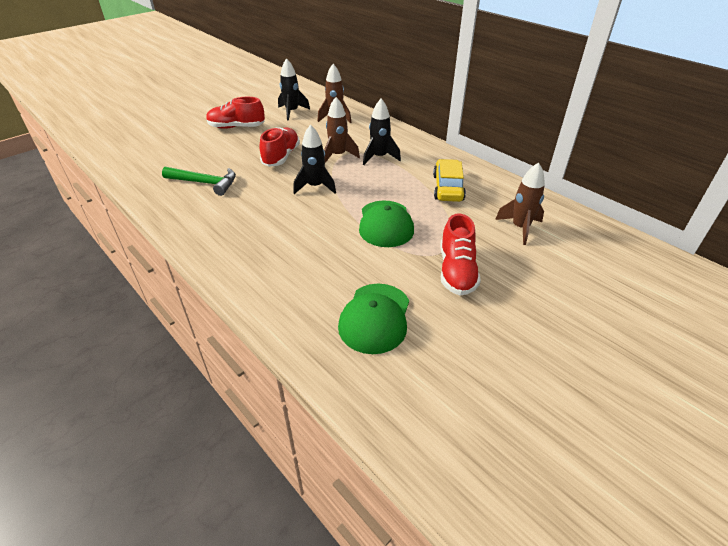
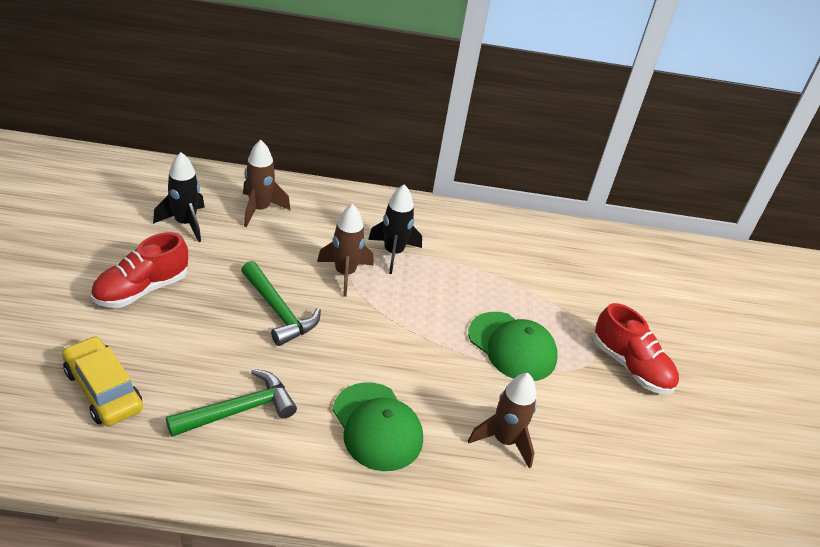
camera: 50 degrees left, 0 degrees up
red shoe [260,127,300,167] -> green hammer [241,261,321,346]
black rocket [293,124,336,194] -> none
green cap [338,284,409,354] -> green cap moved to [333,382,423,471]
yellow car [433,159,466,202] -> yellow car moved to [62,336,143,426]
brown rocket [495,162,545,245] -> brown rocket moved to [468,373,536,469]

